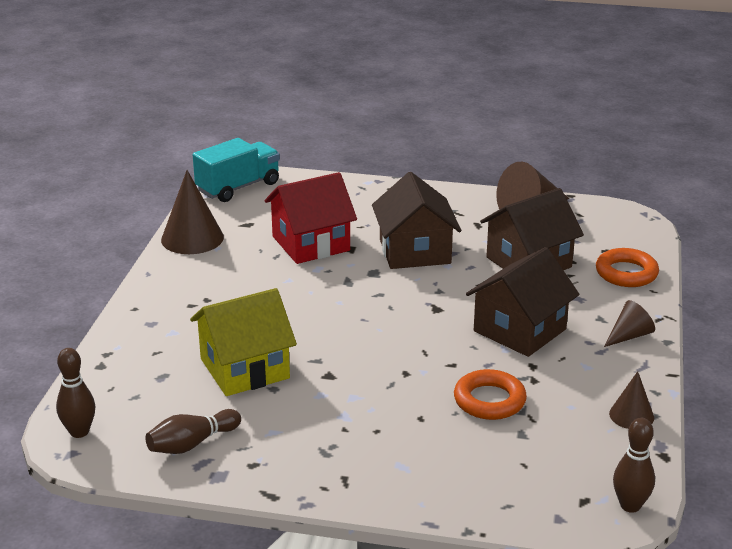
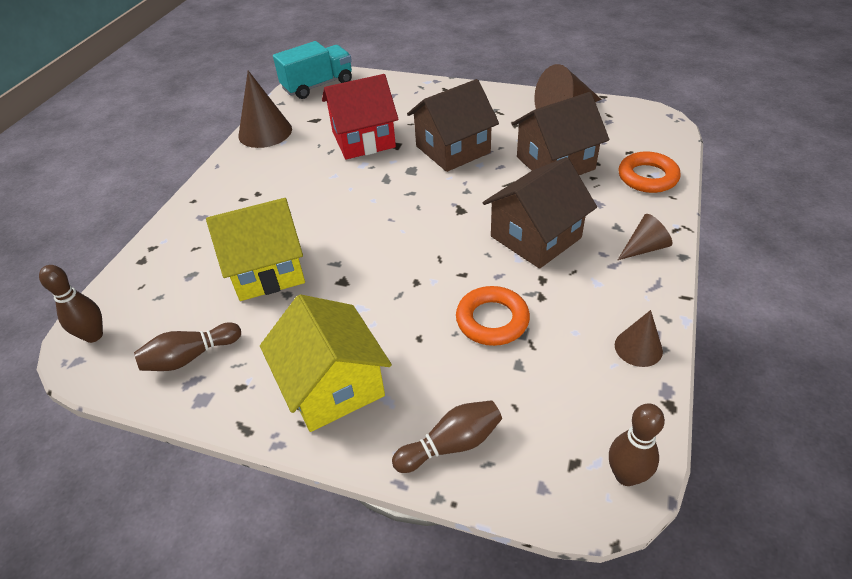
camera: 10 degrees right, 15 degrees up
brown house [372,172,461,269] -> brown house turned 60 degrees clockwise [407,79,499,172]
none -> yellow house [260,294,392,432]
none -> brown bowling pin [392,400,502,473]

